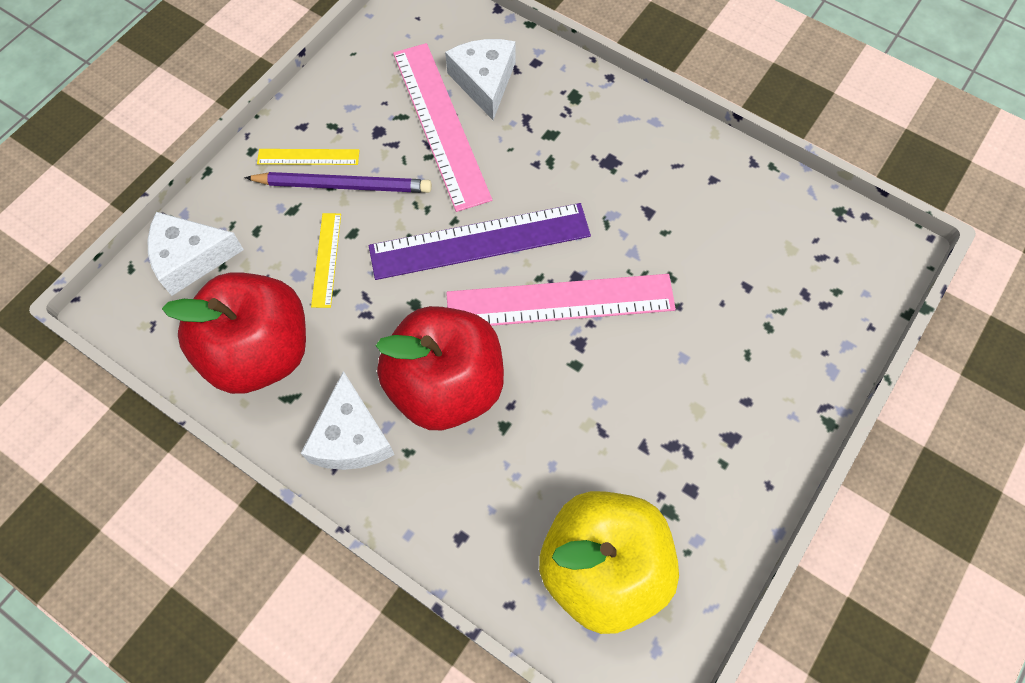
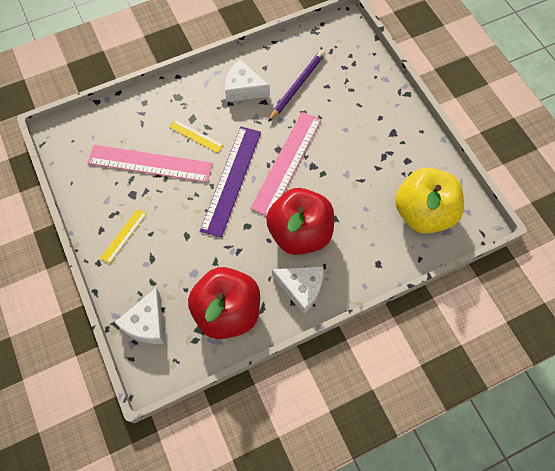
camera: 60 degrees left, 0 degrees up
purple pencil [244,172,432,193] -> purple pencil moved to [268,50,325,122]
yellow ruler [311,213,341,308] -> yellow ruler moved to [170,120,223,153]
white cheese [445,39,515,120] -> white cheese moved to [225,59,270,102]

